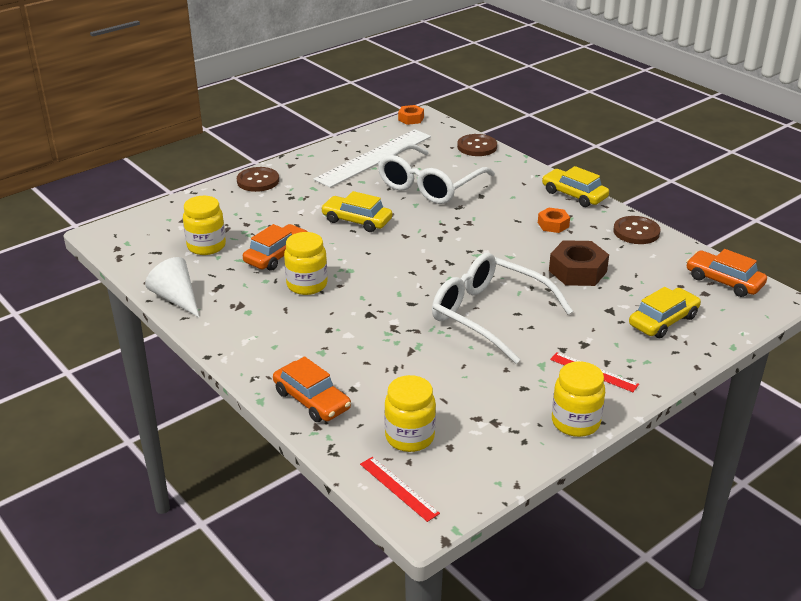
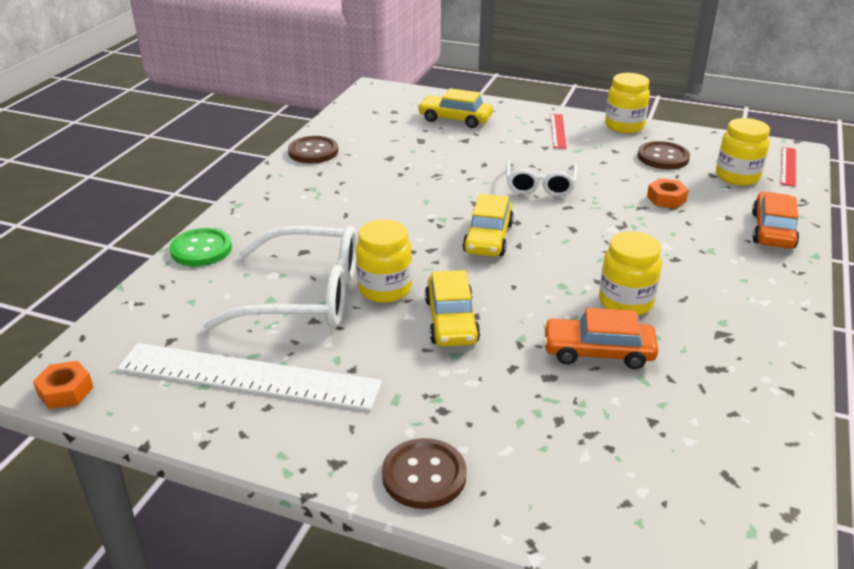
camera: 120 degrees left, 0 degrees up
white cone [145,257,200,318] -> none
yellow jar [183,196,226,255] -> yellow jar moved to [356,219,412,303]
white glasses [432,253,573,364] -> white glasses [506,160,577,197], size x0.59
brown button [457,134,497,156] -> brown button moved to [638,141,690,169]
orange nut [538,207,570,233] -> orange nut moved to [647,178,689,209]
yellow car [542,166,609,207] -> yellow car moved to [462,194,514,257]
brown nut [549,240,609,286] -> none
orange car [686,249,767,297] -> none
none -> green button [169,228,232,267]

